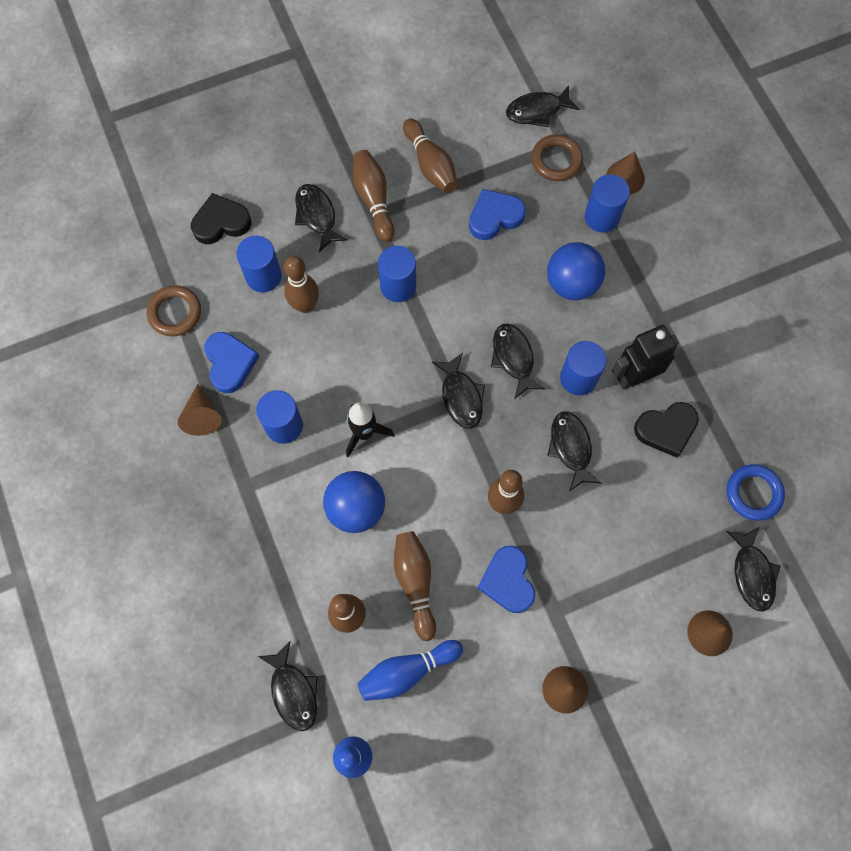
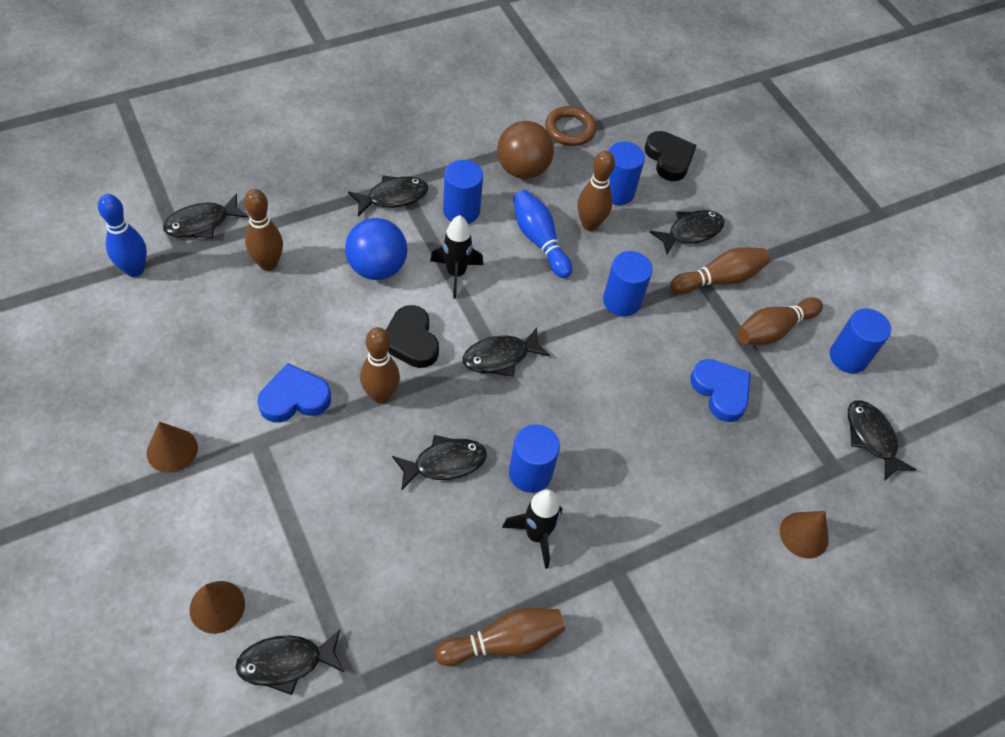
camera: 80 degrees right, 15 degrees down
brown cone [178,384,222,436] -> none
blue heart [204,332,259,393] -> brown ball [497,121,554,179]
blue bowling pin [357,640,463,701] -> blue bowling pin moved to [513,190,572,278]
brown bowling pin [394,531,436,641] -> brown bowling pin moved to [434,608,565,666]
black fish [491,324,545,398] -> black fish moved to [348,175,428,216]
brown ring [531,134,583,181] -> none
blue ball [547,242,605,300] -> none
blue cylinder [585,174,630,233] -> blue cylinder moved to [830,308,891,373]
black robot [611,325,679,390] -> black rocket [502,489,562,569]
black heart [634,402,699,458] -> black heart moved to [386,305,439,368]
blue ring [727,464,785,521] -> none

